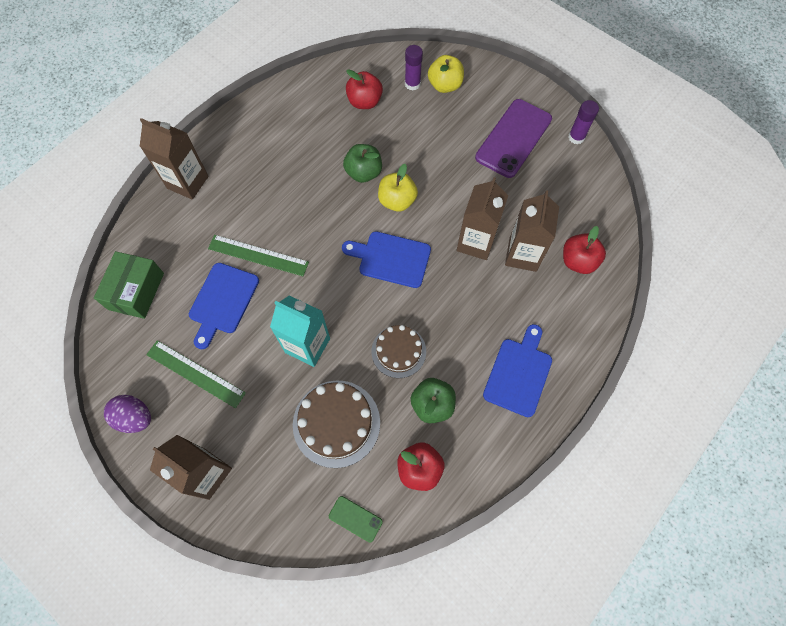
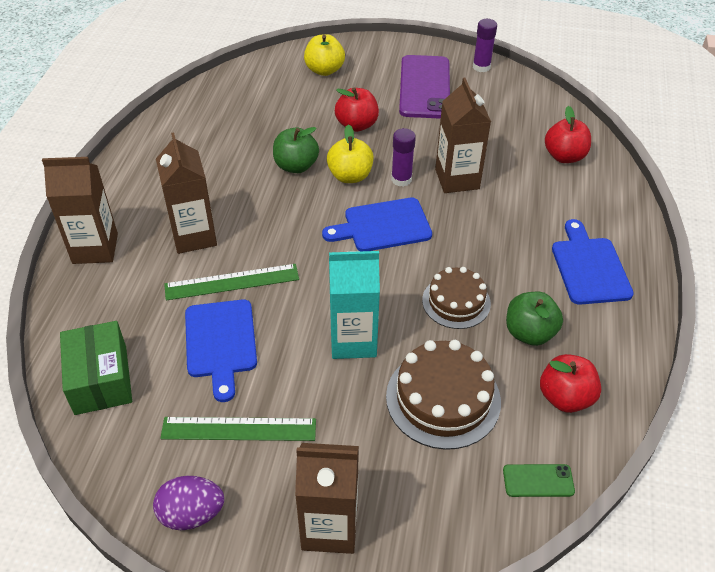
camera: 30 degrees left, 20 degrees down
red apple [346,69,383,109] -> red apple moved to [335,88,379,132]
purple glue stick [405,45,423,90] -> purple glue stick moved to [391,128,416,187]
brown carton [505,190,559,272] -> brown carton moved to [156,132,217,254]

